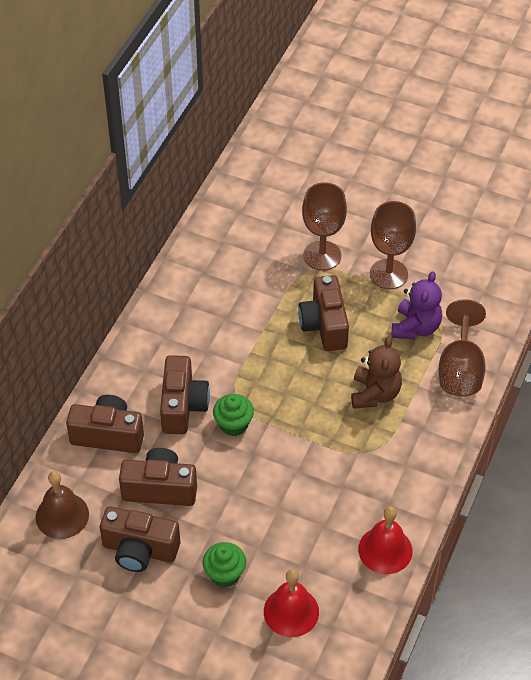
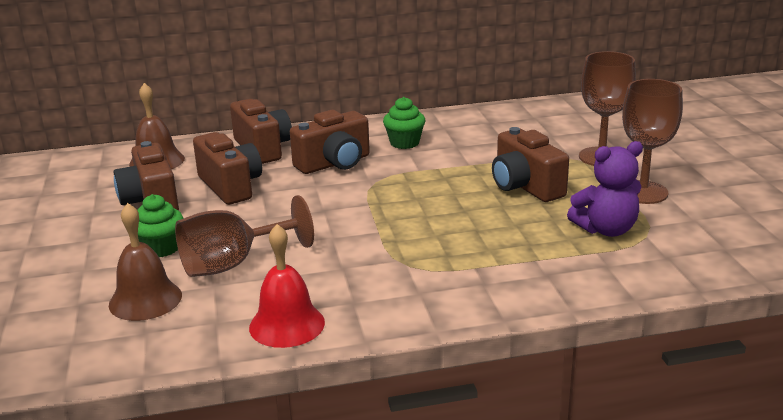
camera: 55 degrees right, 25 degrees down
green cupcake [213,394,254,436] -> green cupcake moved to [383,97,425,149]
red bell [264,569,319,637] -> brown bell [109,203,182,321]
brown camera [298,275,349,351] -> brown camera turned 75 degrees counterclockwise [492,127,569,202]
brown teddy bear [351,336,402,409] -> none
brown goblet [439,299,486,397] -> brown goblet moved to [175,195,314,277]

